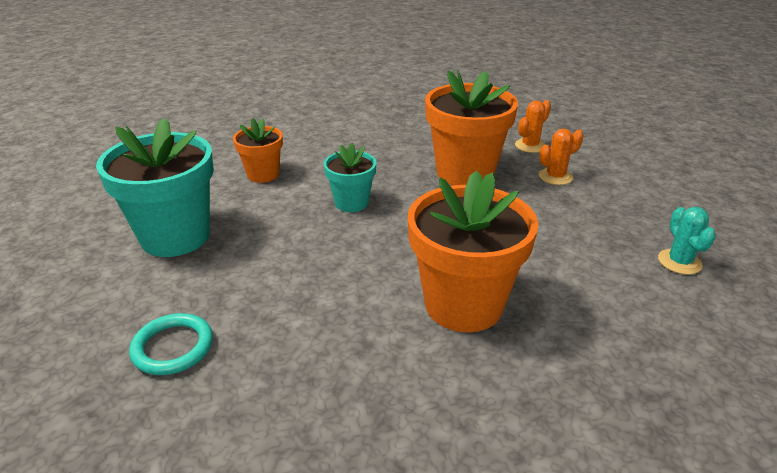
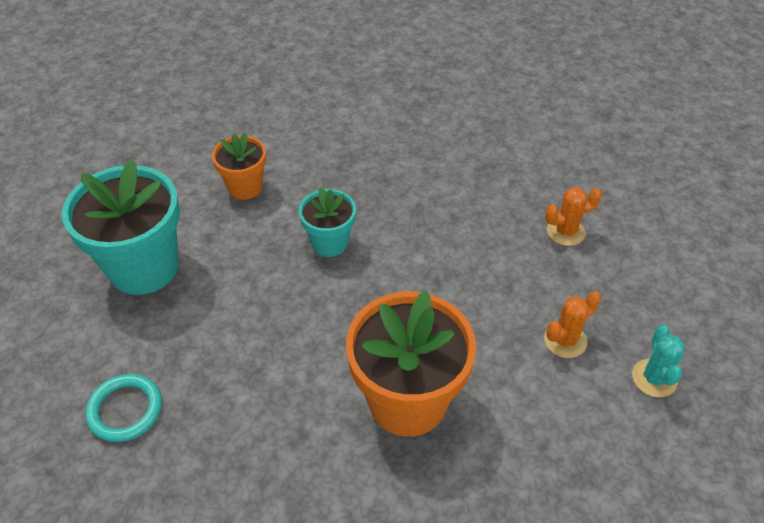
camera: 10 degrees right, 15 degrees up
orange flower pot [425,70,518,185] -> none
orange cactus [515,100,551,153] -> orange cactus moved to [544,291,601,358]

